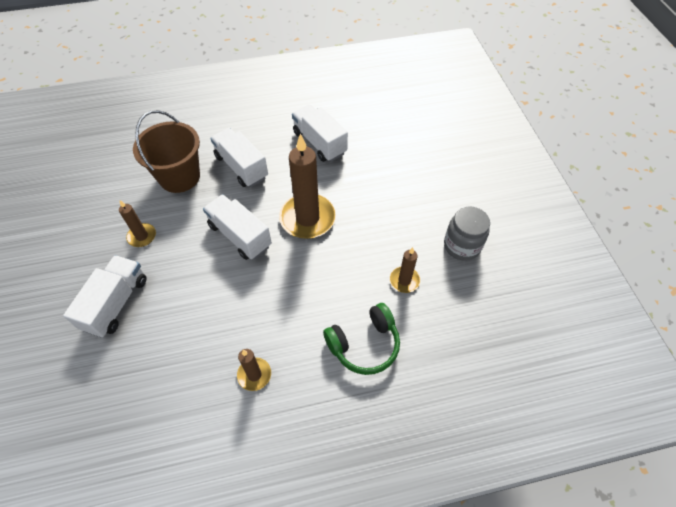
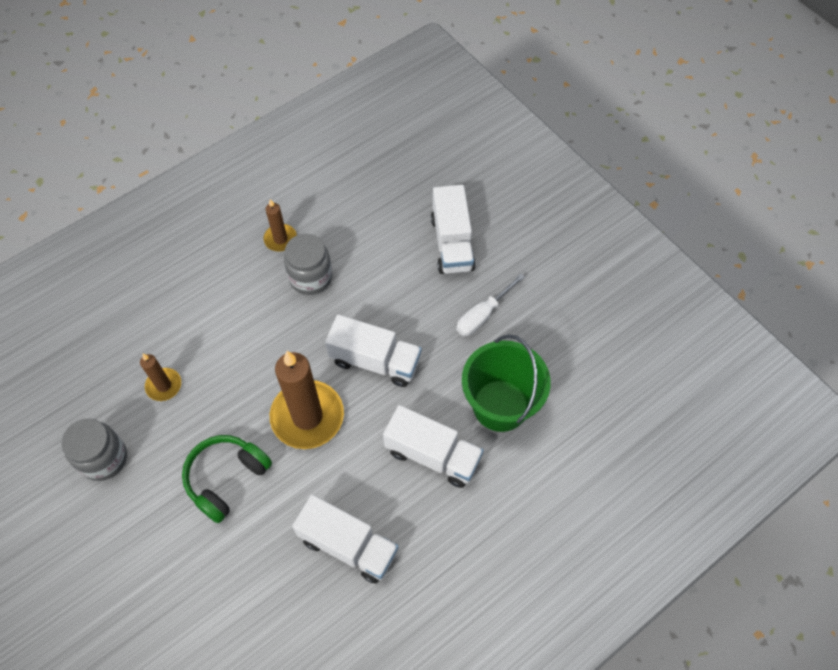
camera: 155 degrees right, 5 degrees up
brown candle [119,200,156,247] -> white screwdriver [456,273,525,336]
brown bucket [133,110,200,193] -> green bucket [462,335,551,432]
green headphones [323,303,400,375] -> green headphones moved to [182,435,272,523]
none -> grey jar [284,234,332,295]

